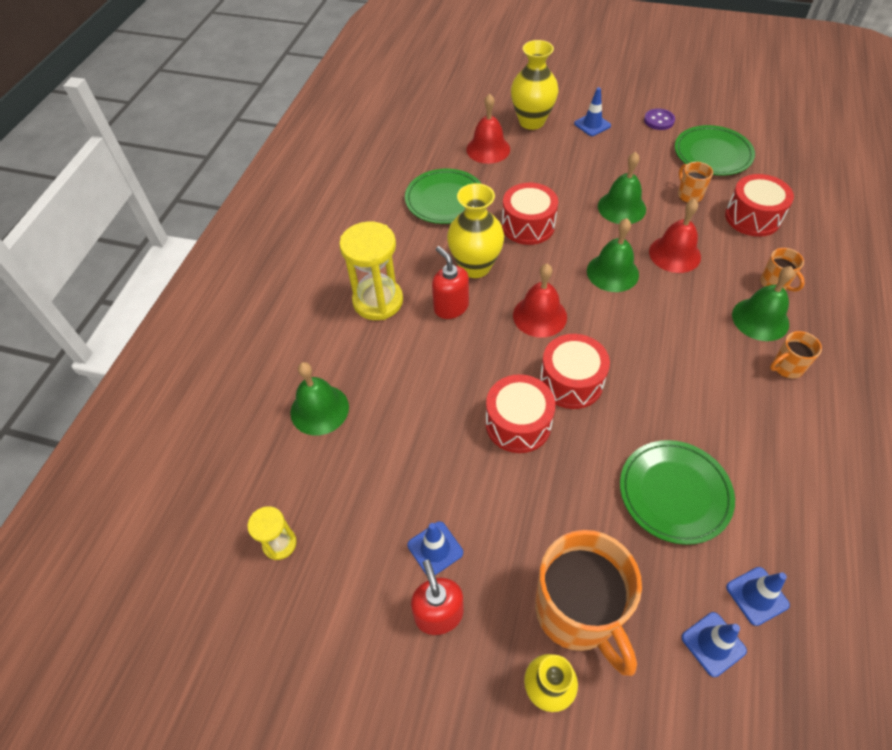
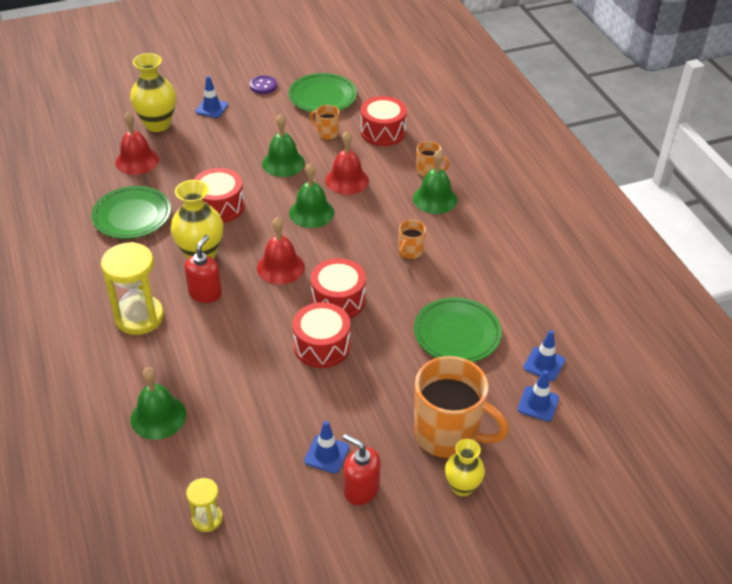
camera: 40 degrees left, 10 degrees down
red soap dispenser [432,246,469,319] -> red soap dispenser turned 90 degrees clockwise [184,235,222,303]
orange mug [770,331,822,379] -> orange mug moved to [399,220,426,259]

